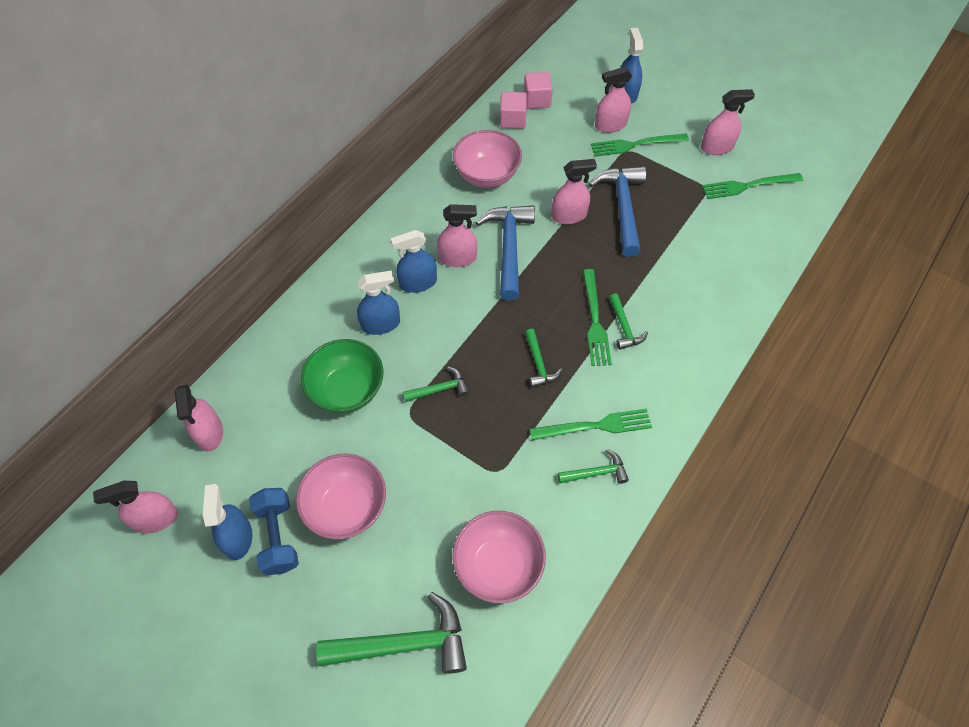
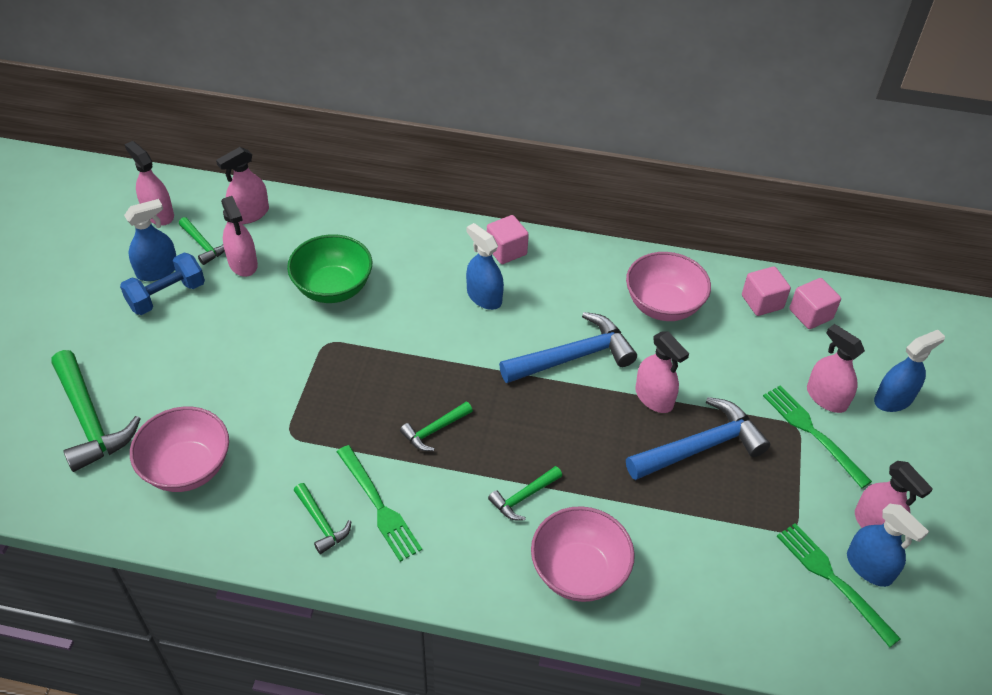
camera: 65 degrees right, 10 degrees down
pink bowl [296,453,386,540] -> pink bowl moved to [531,506,635,602]
blue spray bottle [357,270,400,335] -> blue spray bottle moved to [847,504,929,587]
green hammer [403,367,469,402] -> green hammer moved to [179,217,225,265]
pink spray bottle [437,204,477,267] -> pink spray bottle moved to [221,196,258,277]
green fork [583,269,612,366] -> none
none -> pink cube [487,215,529,264]

